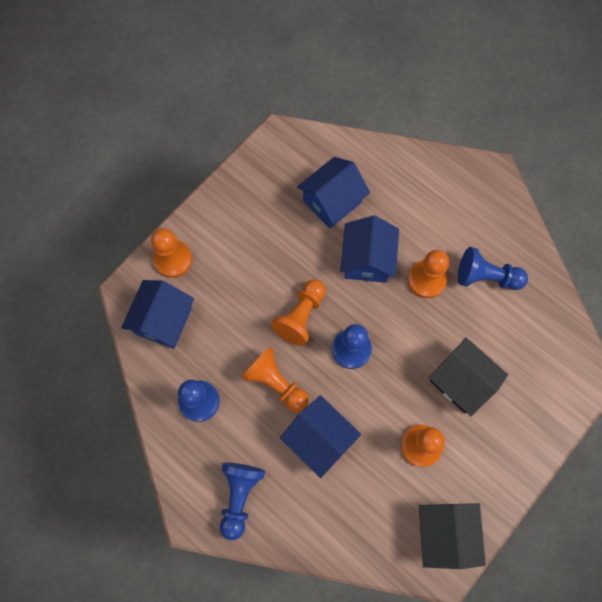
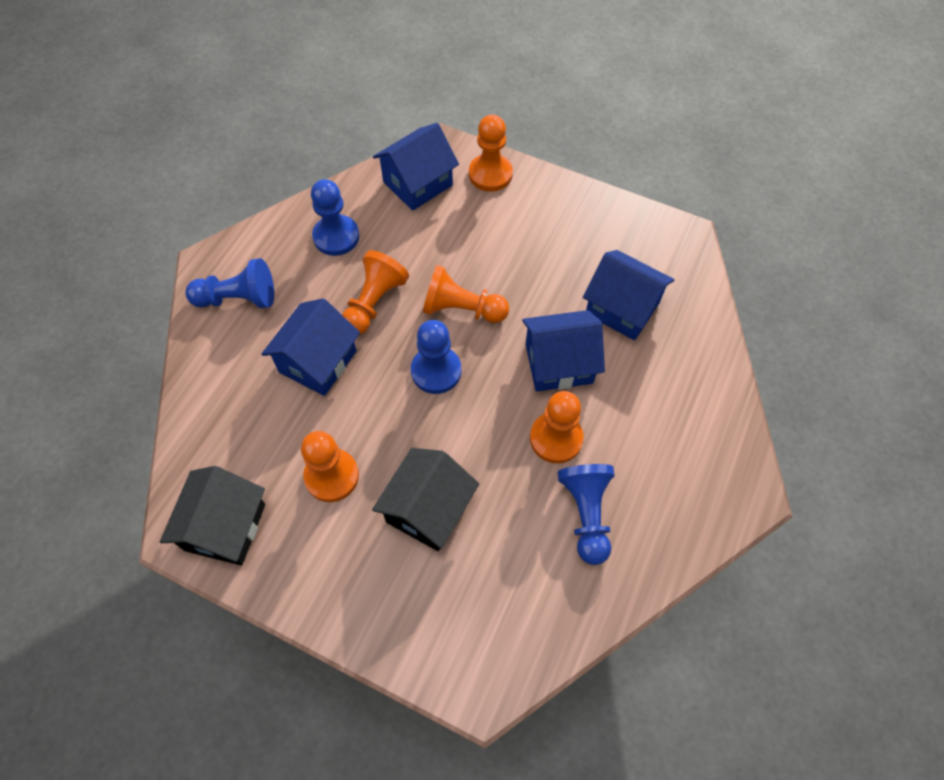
camera: 75 degrees right, 10 degrees down
blue house [121,280,194,349] -> blue house turned 45 degrees counterclockwise [373,123,459,211]
black house [419,503,486,569] -> black house turned 60 degrees counterclockwise [160,466,265,565]

